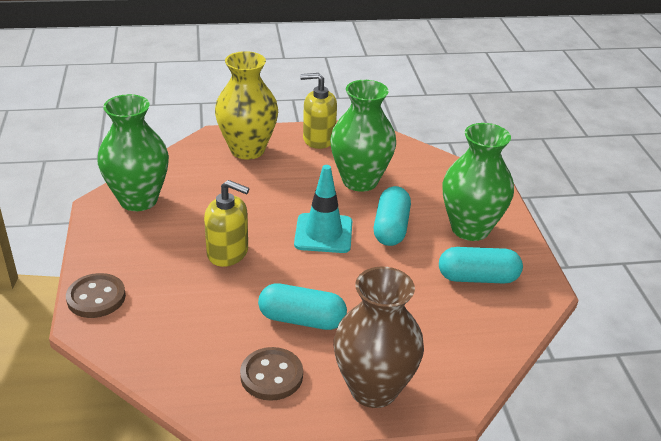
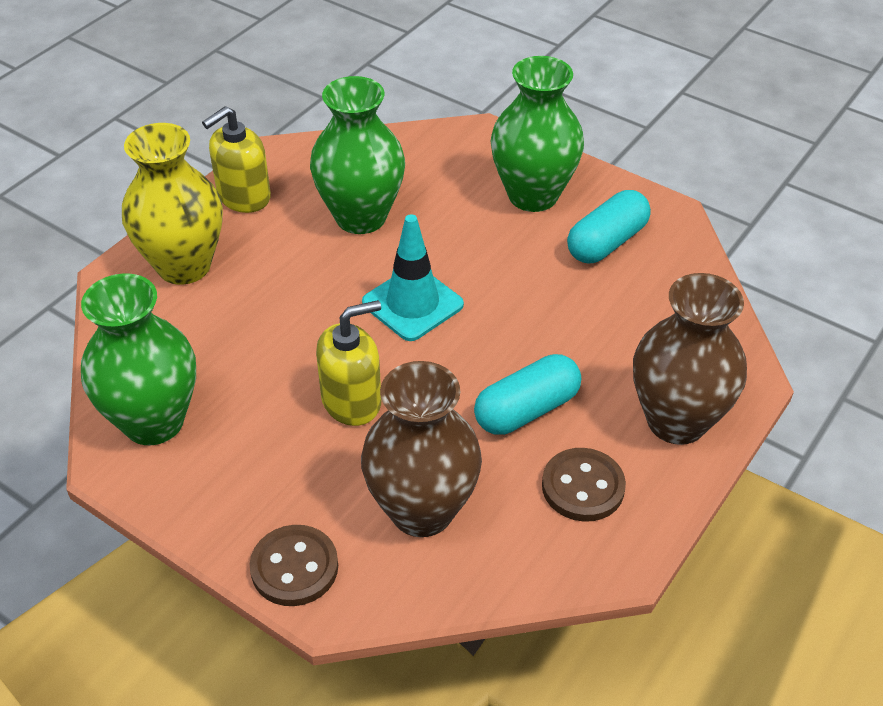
camera: 45 degrees left, 10 degrees up
turquoise capsule [374,186,411,246] -> none
none -> brown vase [361,361,482,537]

